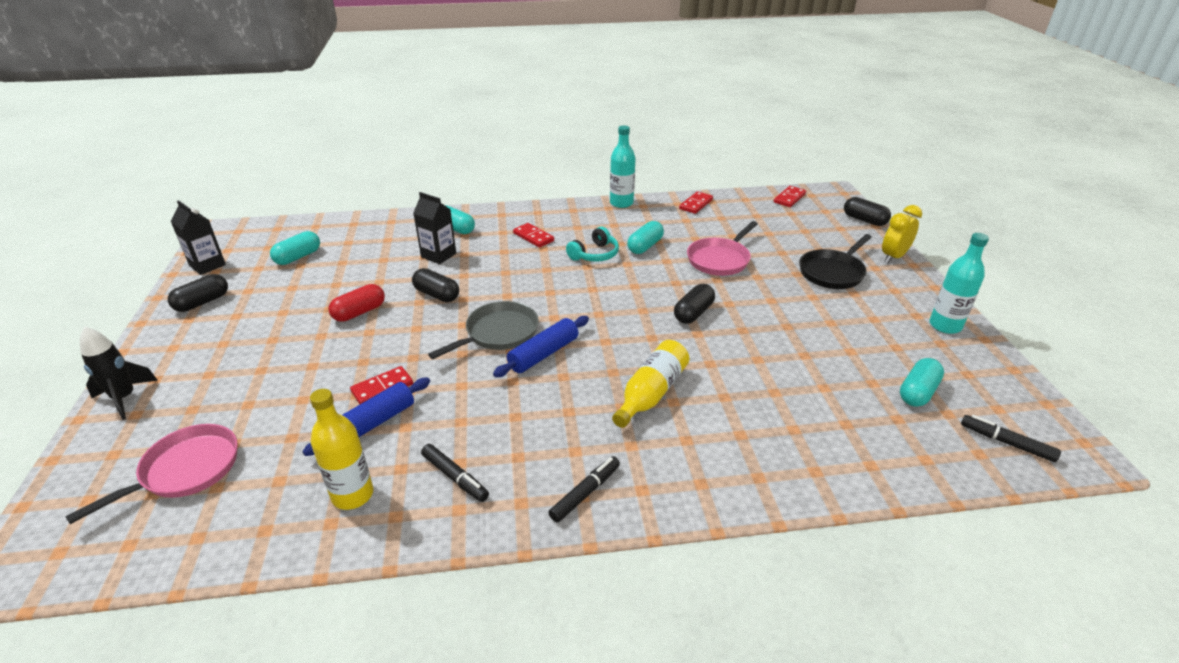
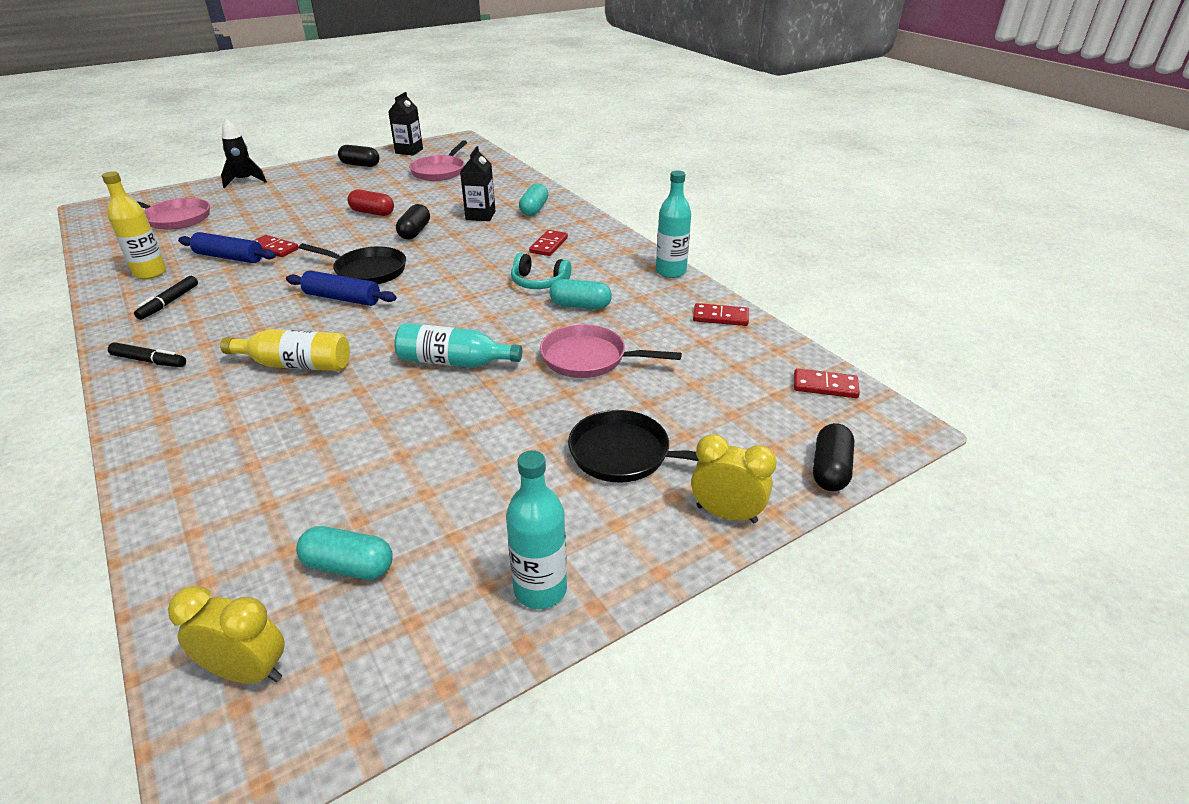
camera: 65 degrees right, 0 degrees up
turquoise capsule [270,231,320,265] -> pink pan [409,140,467,181]
grey pan [428,301,539,359] -> black pan [299,243,406,284]
black capsule [674,284,715,324] -> turquoise bottle [394,323,522,368]
black marker [961,415,1061,462] -> yellow clock [168,586,285,684]

